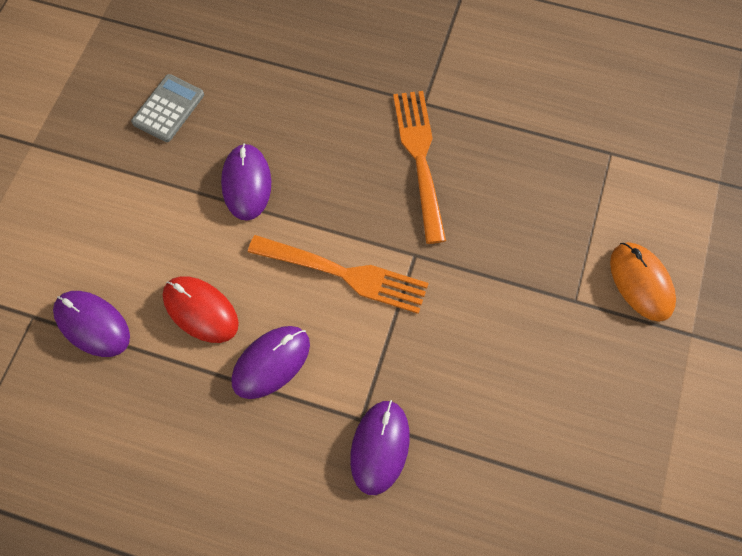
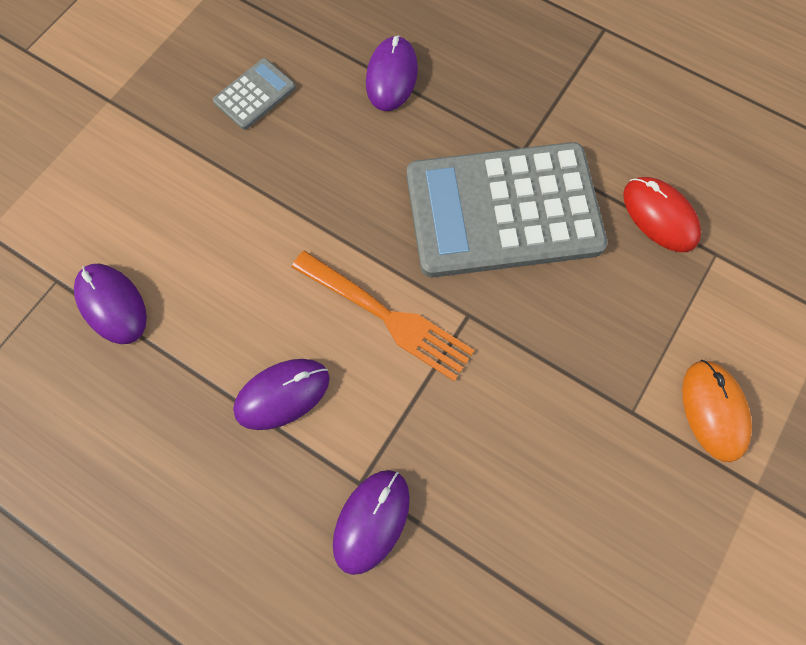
camera: 15 degrees right, 5 degrees up
red mouse [163,276,239,343] -> red mouse moved to [623,177,701,252]
purple mouse [221,143,271,221] -> purple mouse moved to [366,35,418,111]
orange fork [393,91,446,244] -> grey calculator [407,142,608,277]

